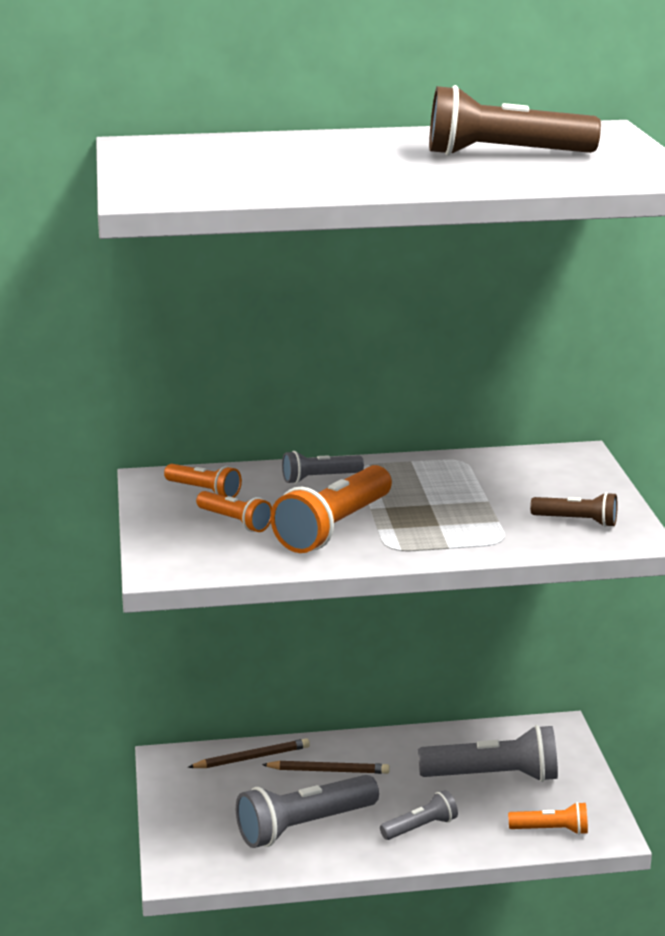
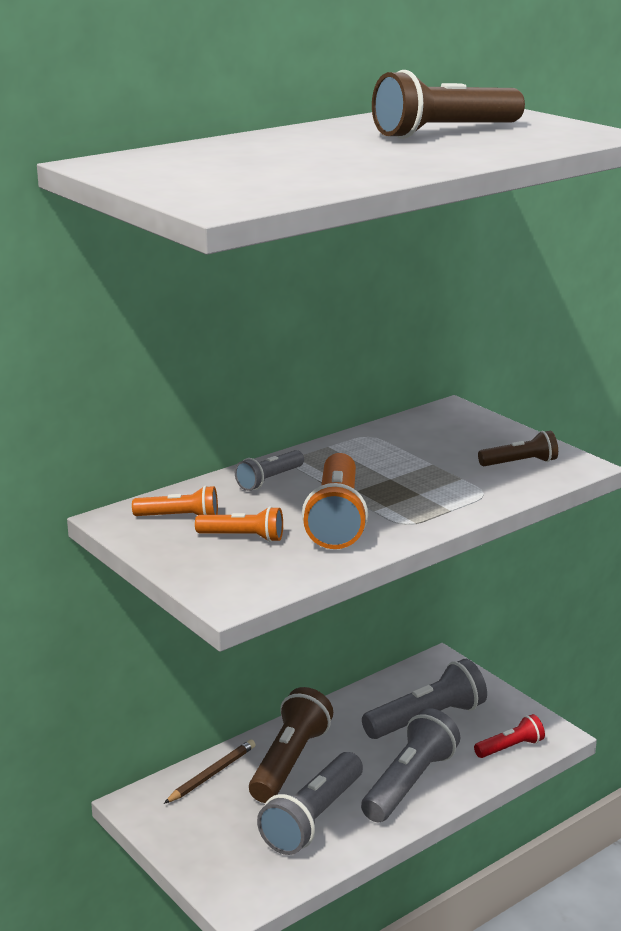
camera: 30 degrees left, 0 degrees up
brown pencil [262,761,390,774] -> brown flashlight [249,687,333,803]
grey flashlight [380,790,458,840] -> grey flashlight [361,708,460,822], size x1.84
orange flashlight [508,802,588,835] -> red flashlight [474,714,545,758]

